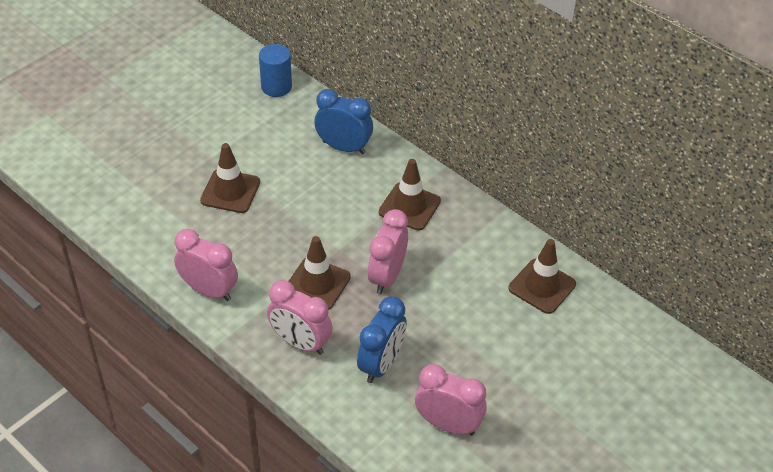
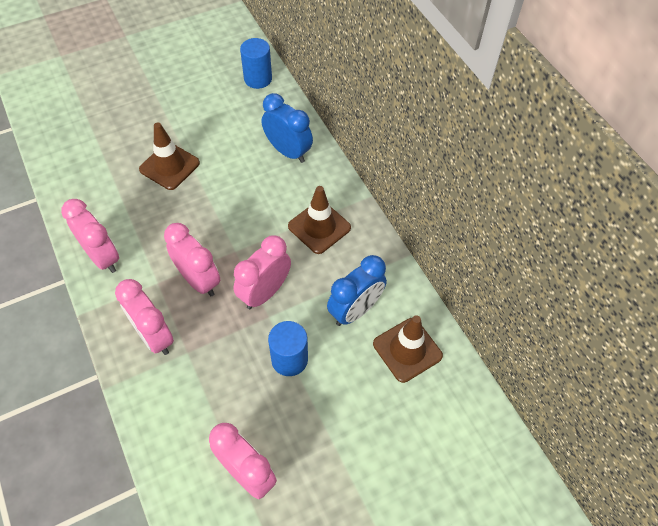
camera: 20 degrees right, 10 degrees up
brown traffic cone [288,236,351,310] -> pink clock [164,223,220,296]
blue clock [357,296,407,383] -> blue clock moved to [327,255,387,326]
none -> blue cylinder [268,321,308,376]

